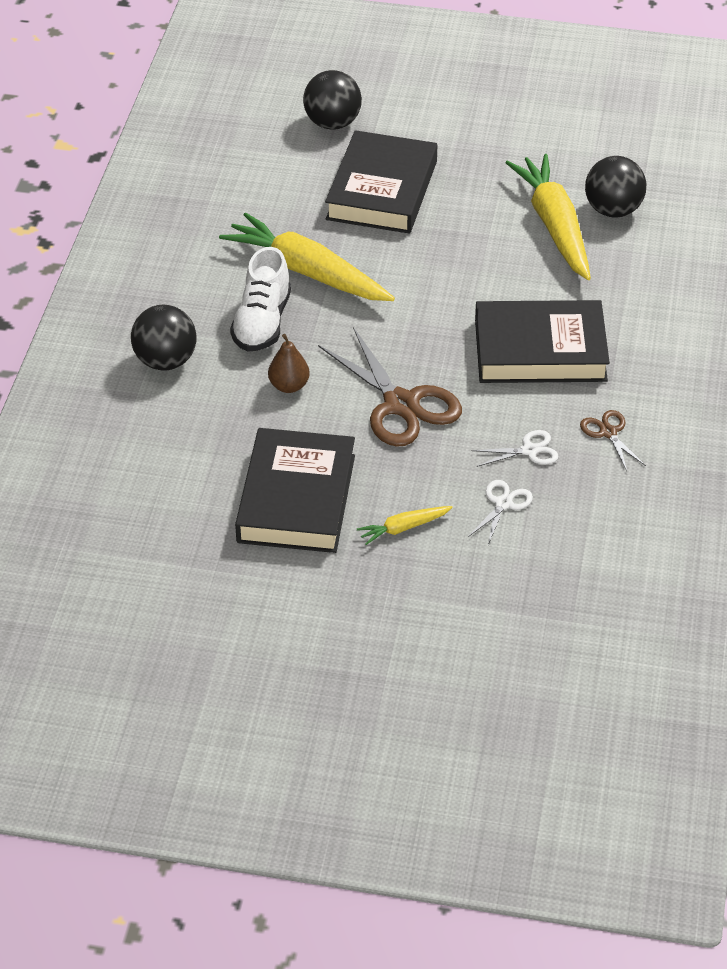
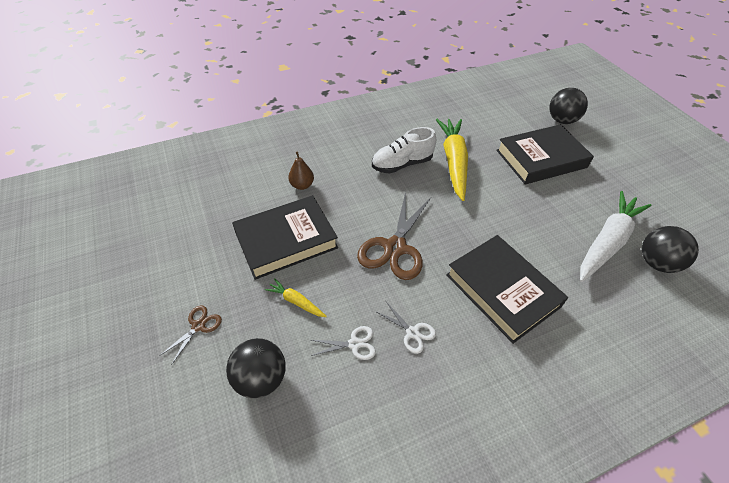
camera: 55 degrees right, 5 degrees up
black ball [131,305,196,371] -> black ball moved to [226,338,286,398]
brown pear [268,334,310,393] -> brown pear moved to [288,151,314,190]
yellow carrot [505,154,591,280] -> white carrot [580,191,651,282]
brown scissors [580,410,646,471] -> brown scissors moved to [159,305,222,365]

